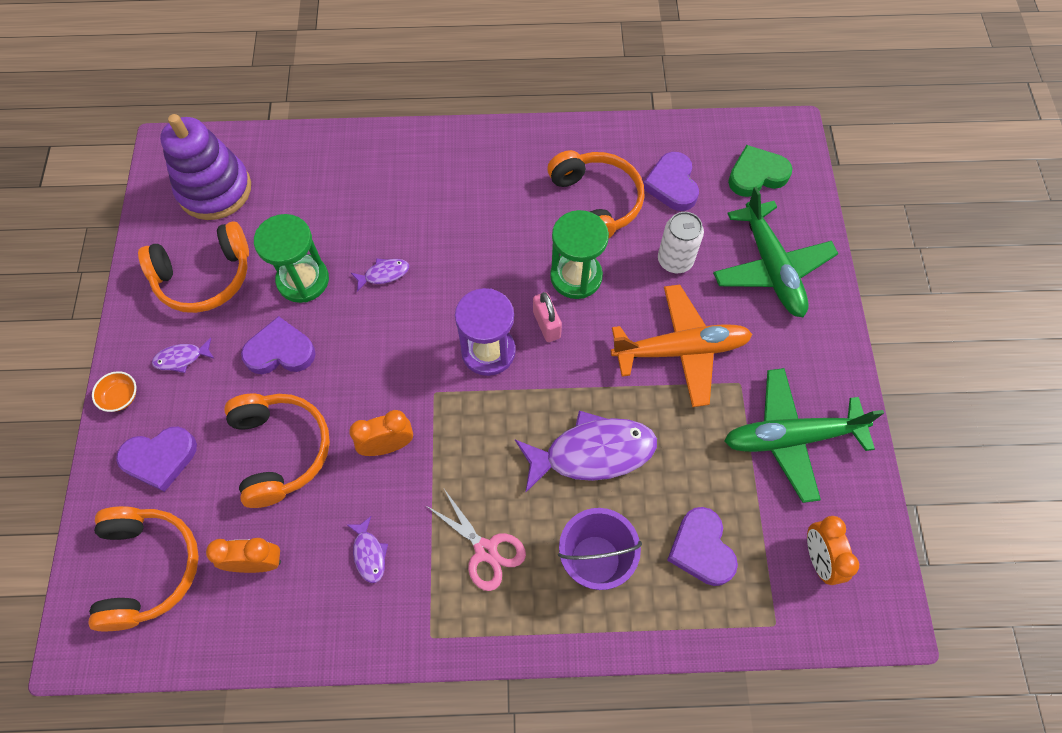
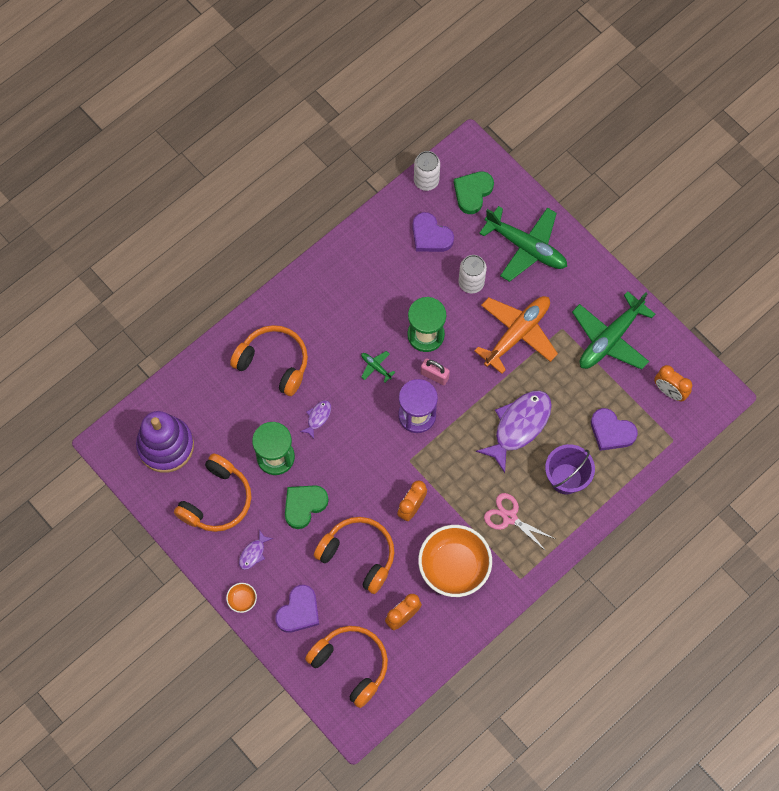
camera: 40 degrees left, 5 degrees up
purple heart [241,316,316,374] -> green heart [285,485,329,529]
purple fish [346,516,388,583] -> orange bowl [418,525,492,597]
pink scissors [425,489,526,591] -> pink scissors turned 150 degrees counterclockwise [484,493,555,552]
orange headphones [547,150,644,239] -> orange headphones moved to [230,325,308,396]
none -> green plane [361,351,395,383]
none -> white can [414,151,440,191]

